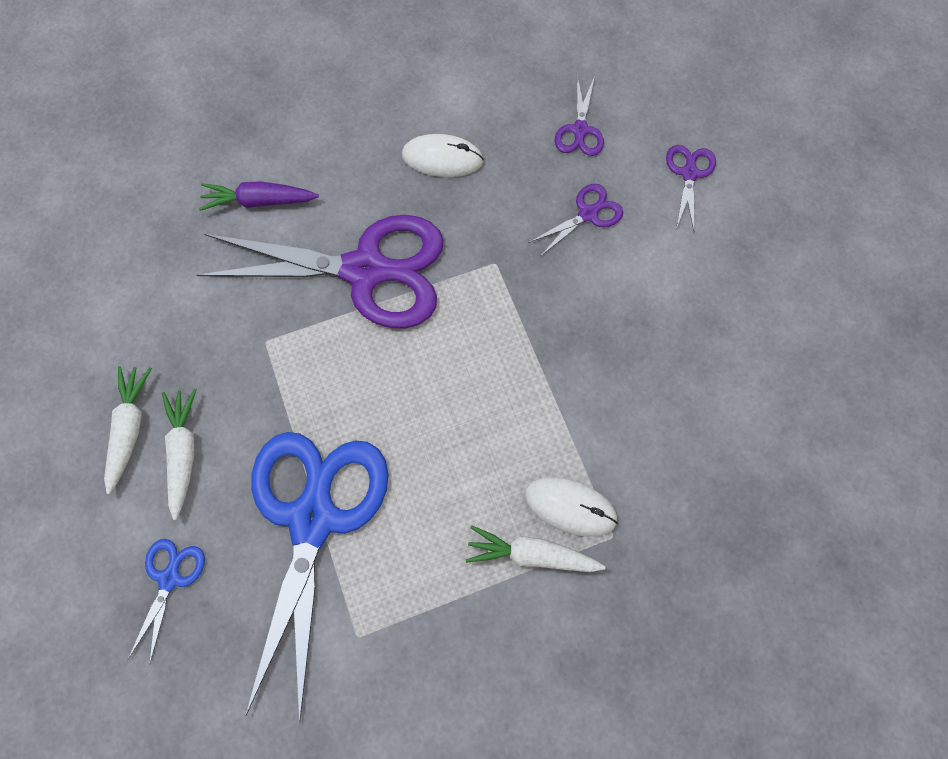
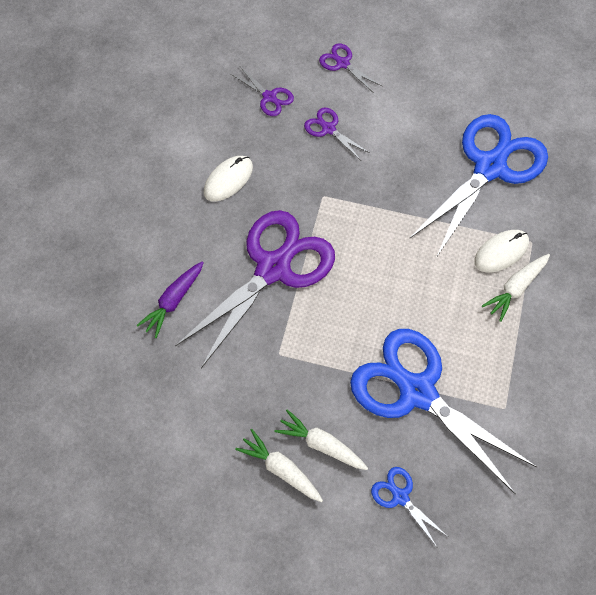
camera: 55 degrees left, 5 degrees down
purple scissors [529,184,623,256] -> purple scissors turned 45 degrees counterclockwise [304,108,370,159]
none -> blue scissors [409,114,548,258]

